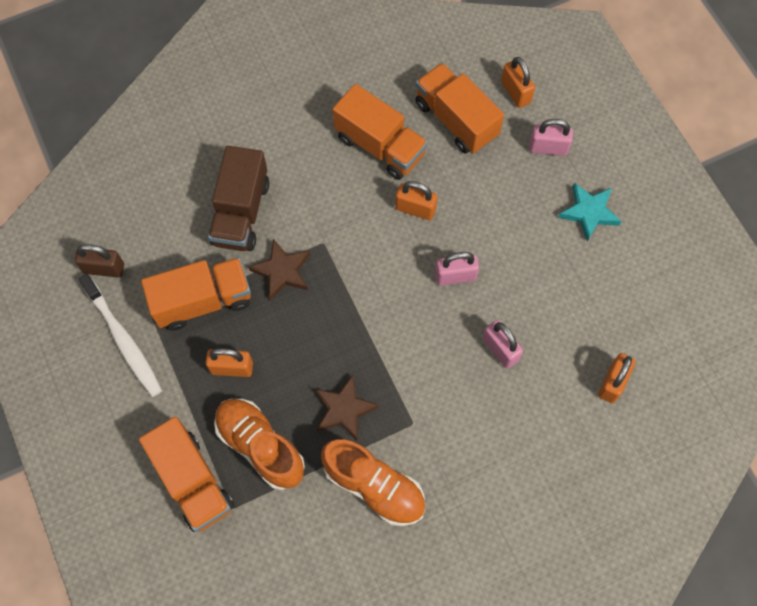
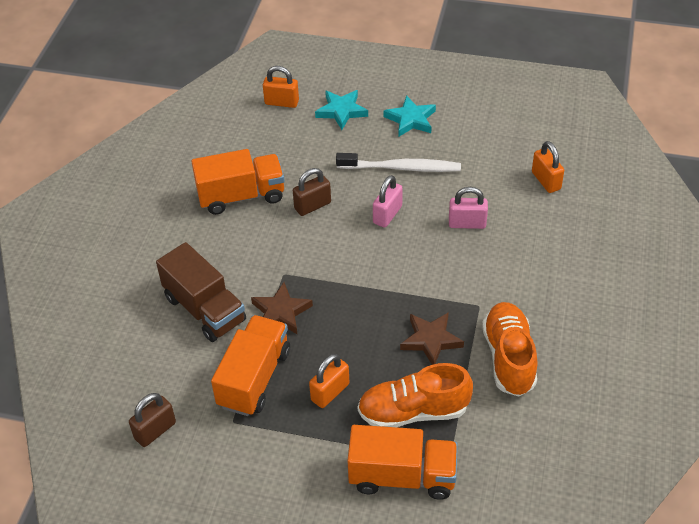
camera: 50 degrees left, 20 degrees down
white toothbrush [79,274,162,397] -> white toothbrush moved to [336,153,461,172]
orange shoe [321,439,426,526] -> orange shoe turned 75 degrees counterclockwise [482,302,538,396]
orange padlock [395,181,438,220] -> brown padlock [293,168,331,216]
orange truck [415,63,504,153] -> none
pink padlock [529,119,573,156] -> turquoise star [315,90,368,130]

